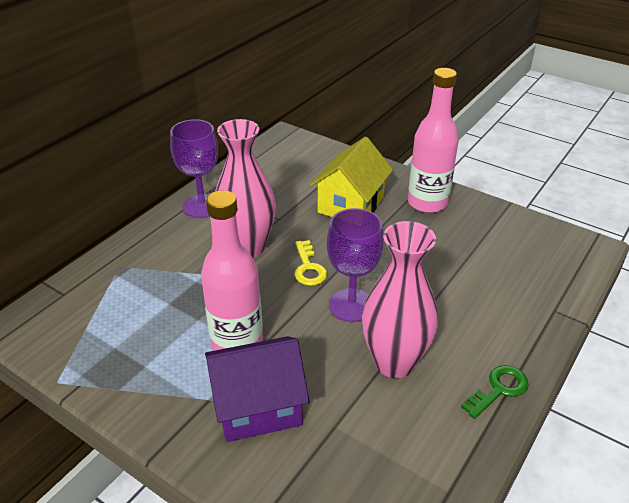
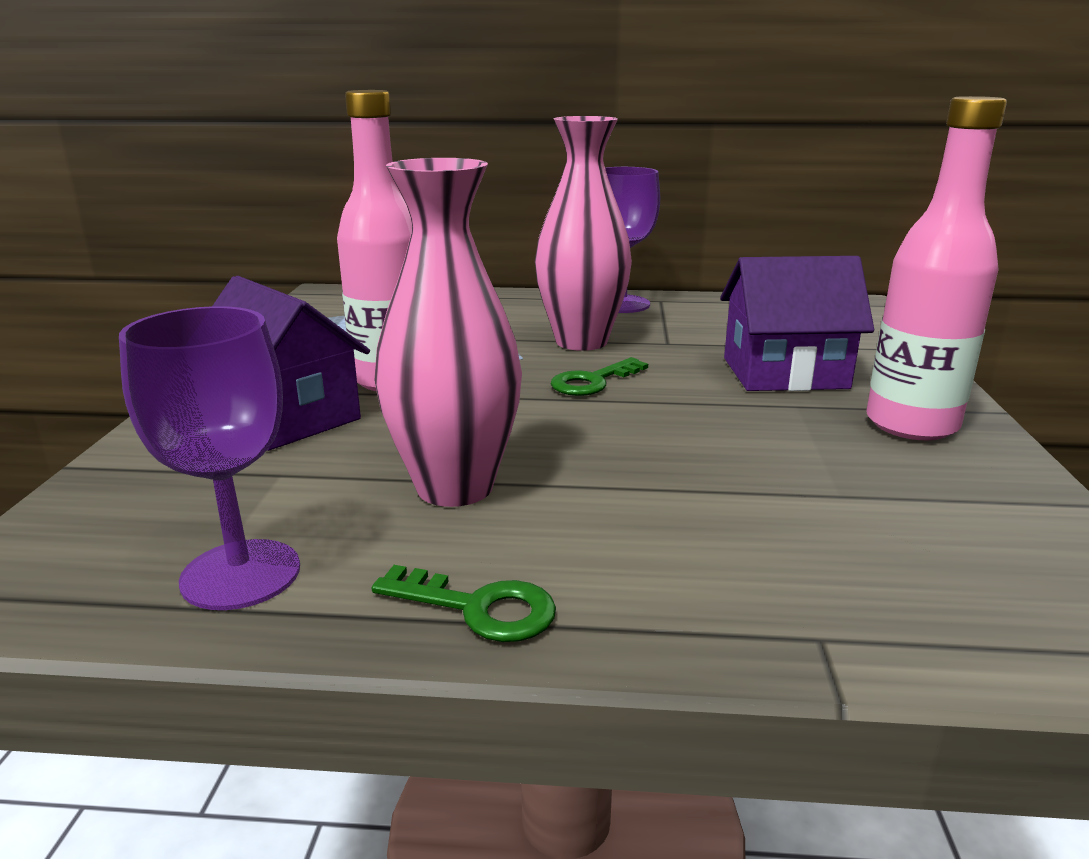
camera: 60 degrees right, 15 degrees down
yellow key [295,240,327,286] -> green key [551,357,648,396]
yellow house [310,137,393,217] -> purple house [720,256,874,391]
purple goblet [327,208,384,322] -> purple goblet moved to [119,306,300,610]

